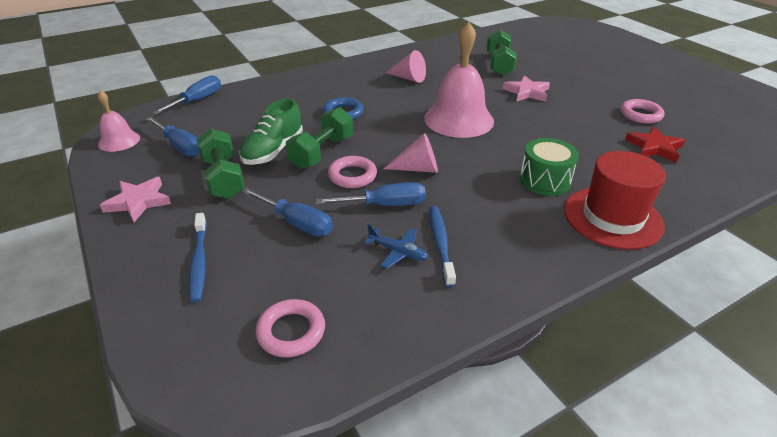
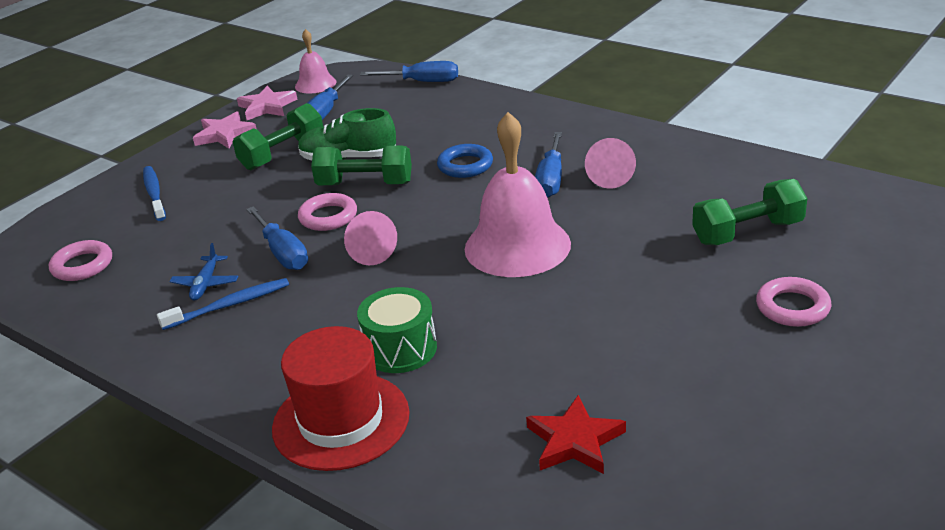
camera: 70 degrees right, 5 degrees down
blue toothbrush [189,213,207,303] -> blue toothbrush turned 105 degrees clockwise [143,166,166,221]
blue screwdriver [242,188,333,236] -> blue screwdriver moved to [535,132,562,198]
pink star [503,75,550,102] -> pink star moved to [237,86,298,120]
pink ring [620,99,665,124] -> pink ring moved to [756,277,832,327]

